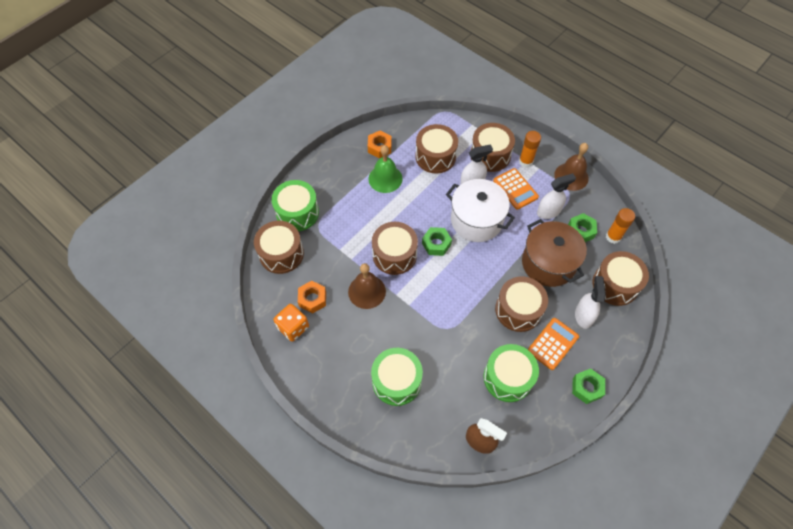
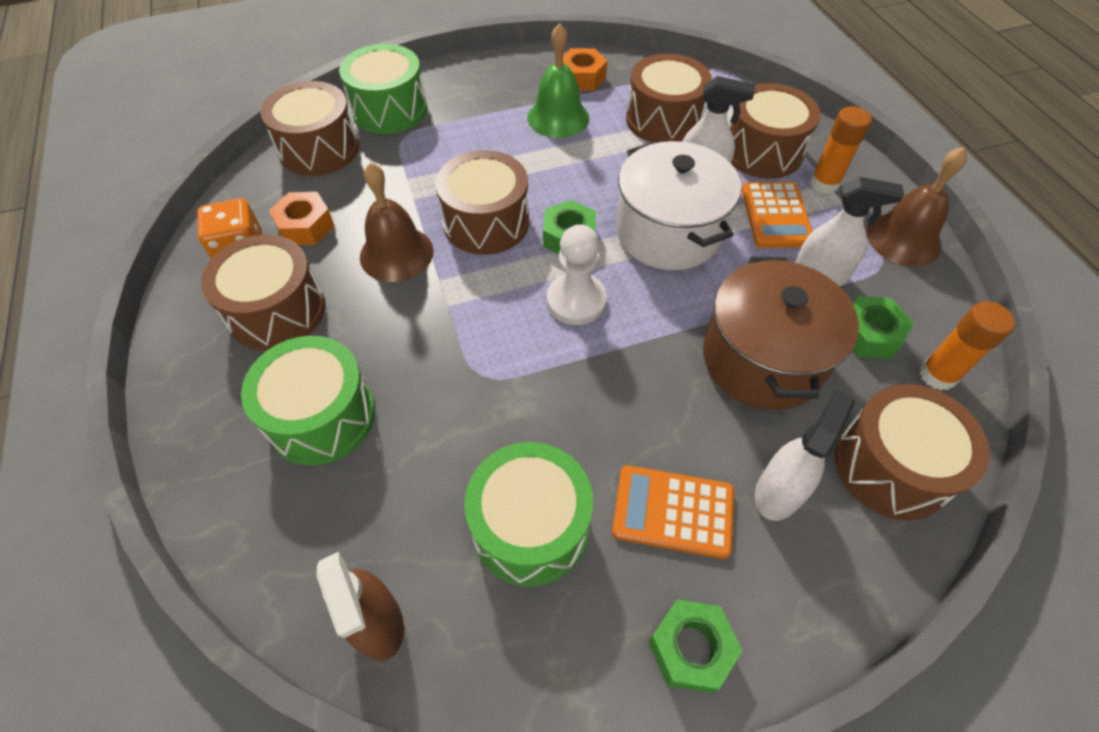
camera: 30 degrees right, 5 degrees down
brown drum [495,276,548,332] -> brown drum moved to [201,235,325,350]
orange calculator [528,318,579,370] -> orange calculator turned 150 degrees counterclockwise [612,465,734,559]
none -> white pawn [547,224,607,325]

